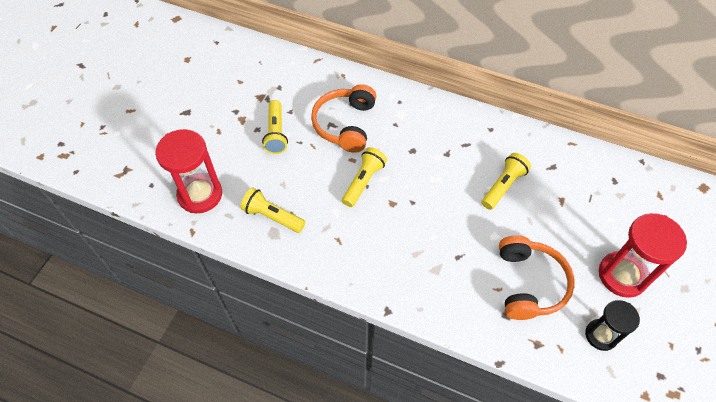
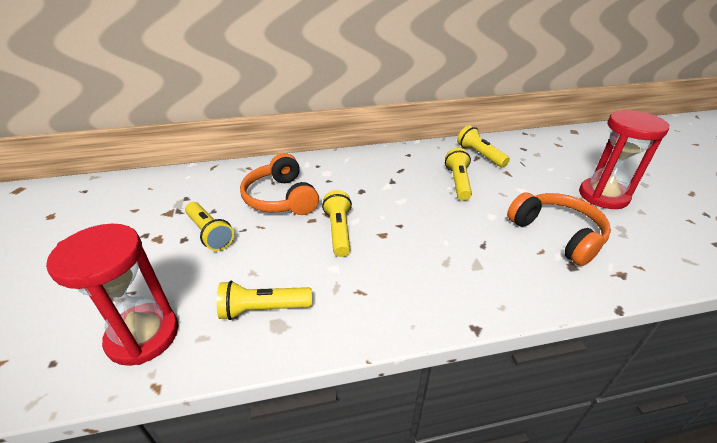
camera: 35 degrees left, 20 degrees down
black hourglass [585,300,640,351] -> none
none -> yellow flashlight [457,125,510,167]

